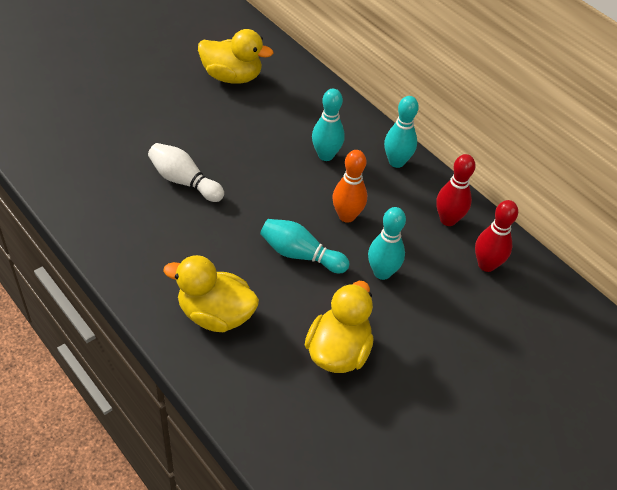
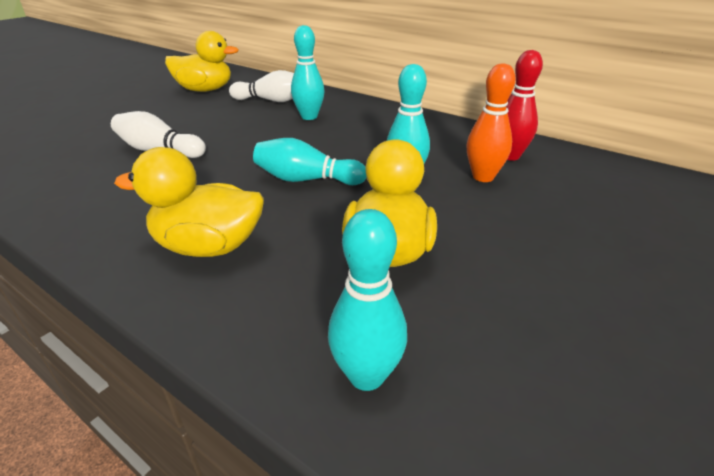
camera: 10 degrees left, 15 degrees down
orange bowling pin [332,150,367,223] -> orange bowling pin moved to [466,63,516,182]
turquoise bowling pin [384,96,419,168] -> turquoise bowling pin moved to [328,209,407,391]
red bowling pin [436,154,476,226] -> none
none -> white bowling pin [229,70,294,102]

